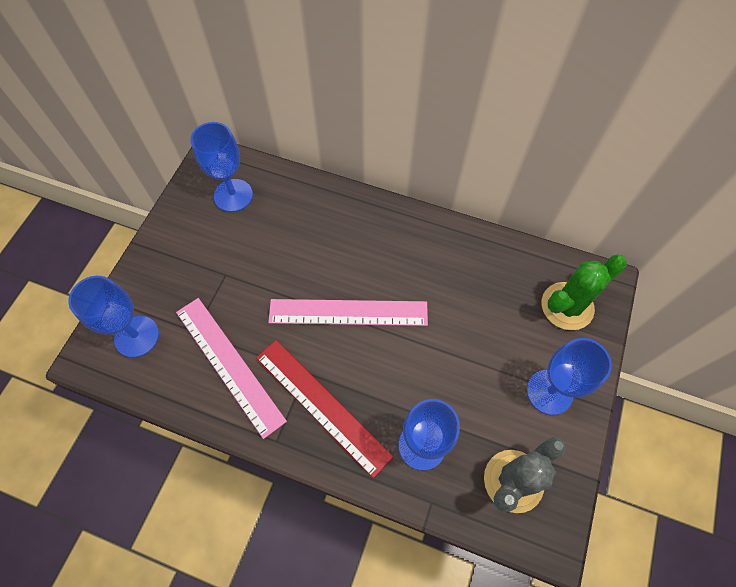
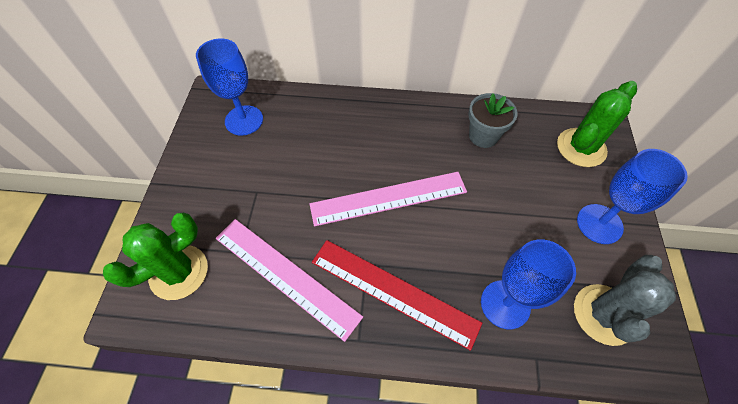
camera: 15 degrees left, 5 degrees down
blue goblet [68,276,159,357] -> green cactus [103,213,208,300]
none -> grey flower pot [468,93,517,148]

